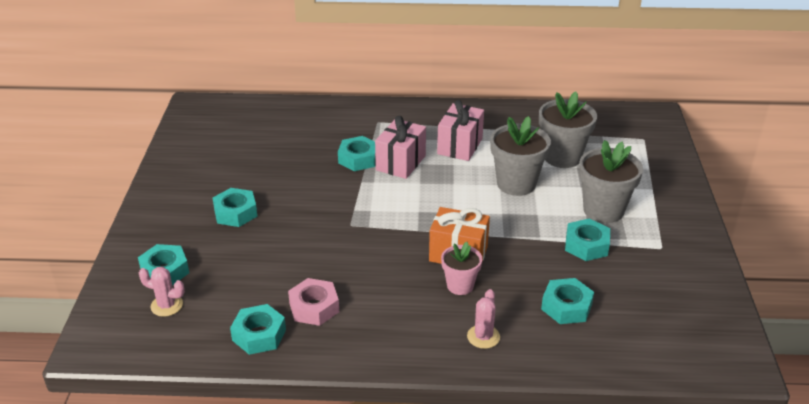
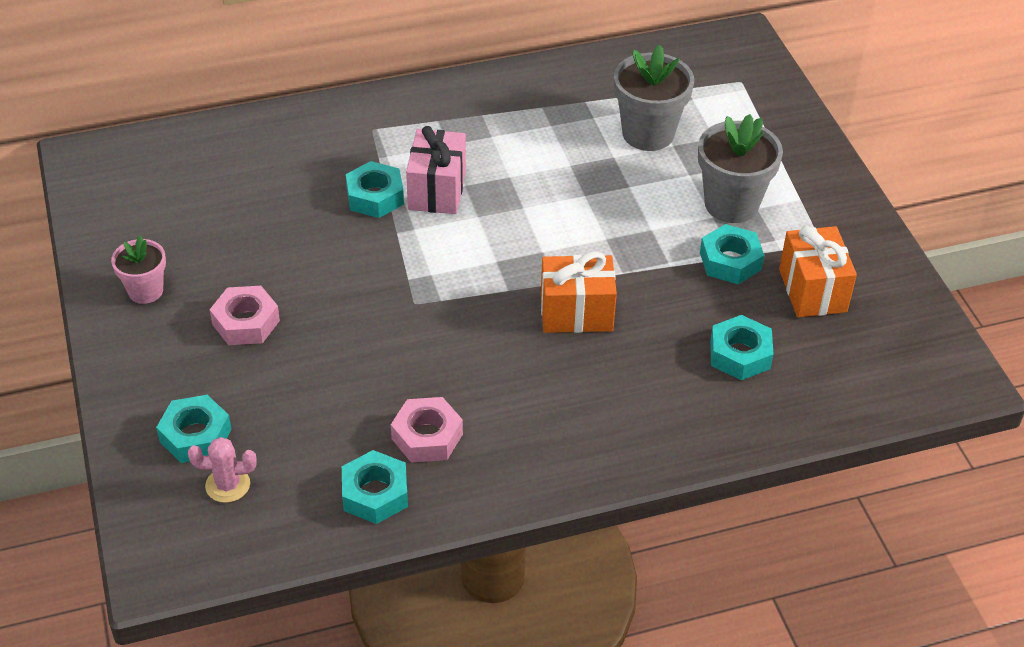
camera: 20 degrees left, 10 degrees up
turquoise nut [212,188,258,227] -> pink nut [210,286,280,345]
pink gift [437,100,484,161] -> none
pink flower pot [441,242,482,295] -> pink flower pot moved to [111,236,166,304]
pink cactus [467,289,500,349] -> none
grey flower pot [490,116,551,196] -> none
none -> orange gift [779,226,857,317]

